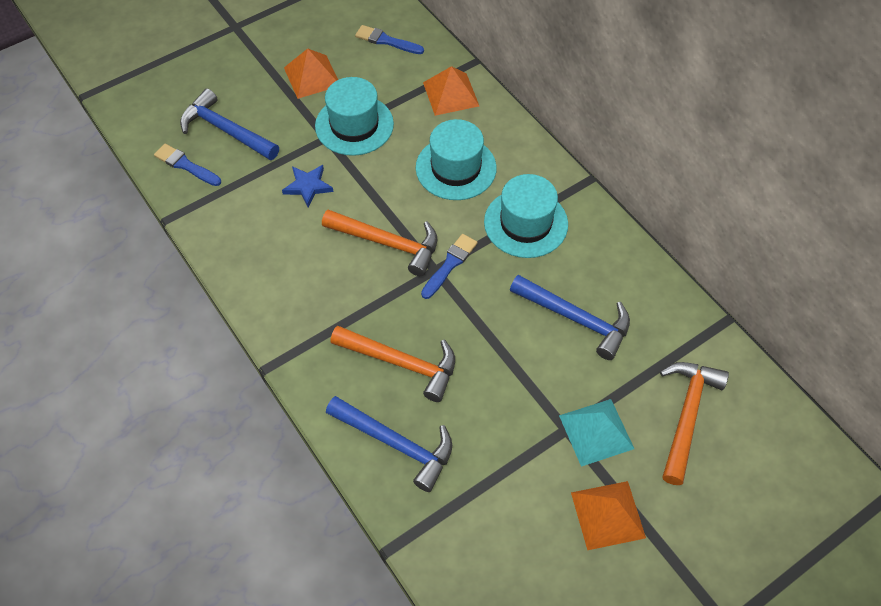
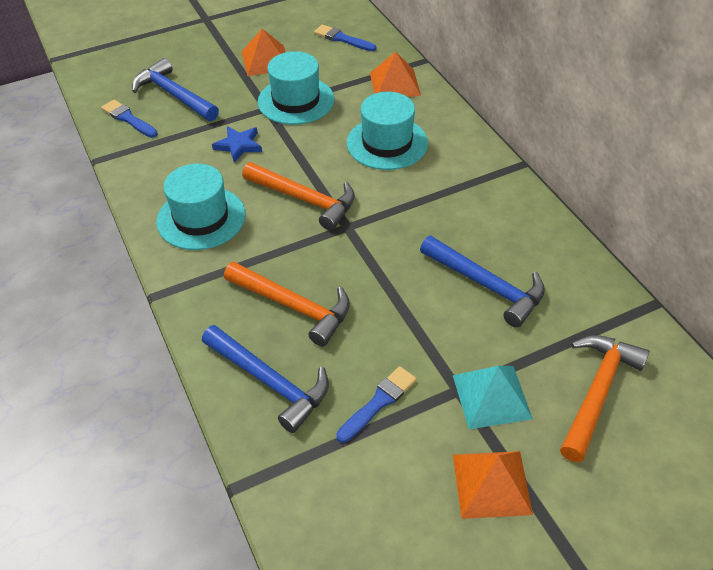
camera: 10 degrees right, 10 degrees down
blue brush [421,234,478,299] -> blue brush moved to [336,366,417,443]
turquoise hat [484,174,568,258] -> turquoise hat moved to [156,164,246,250]

